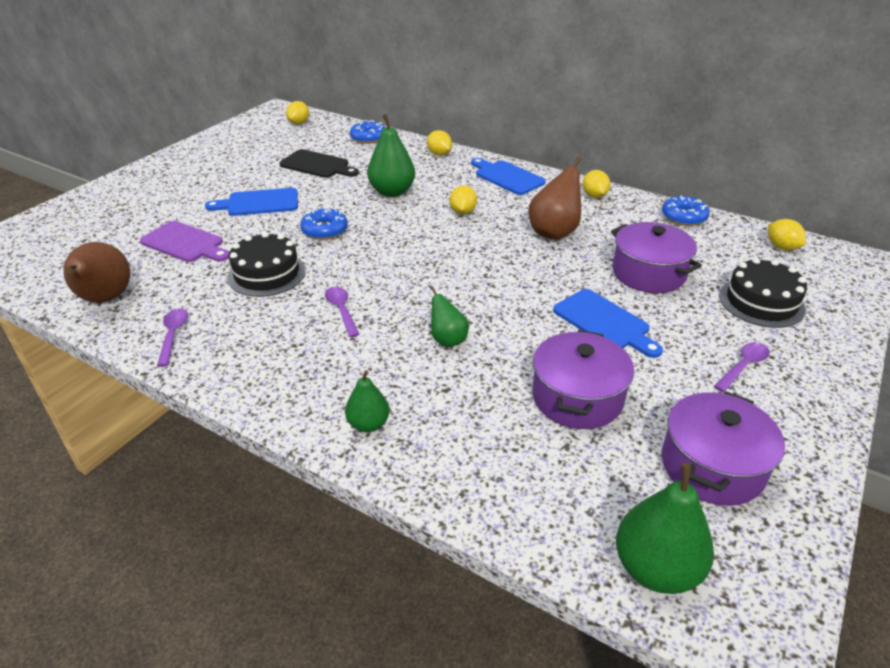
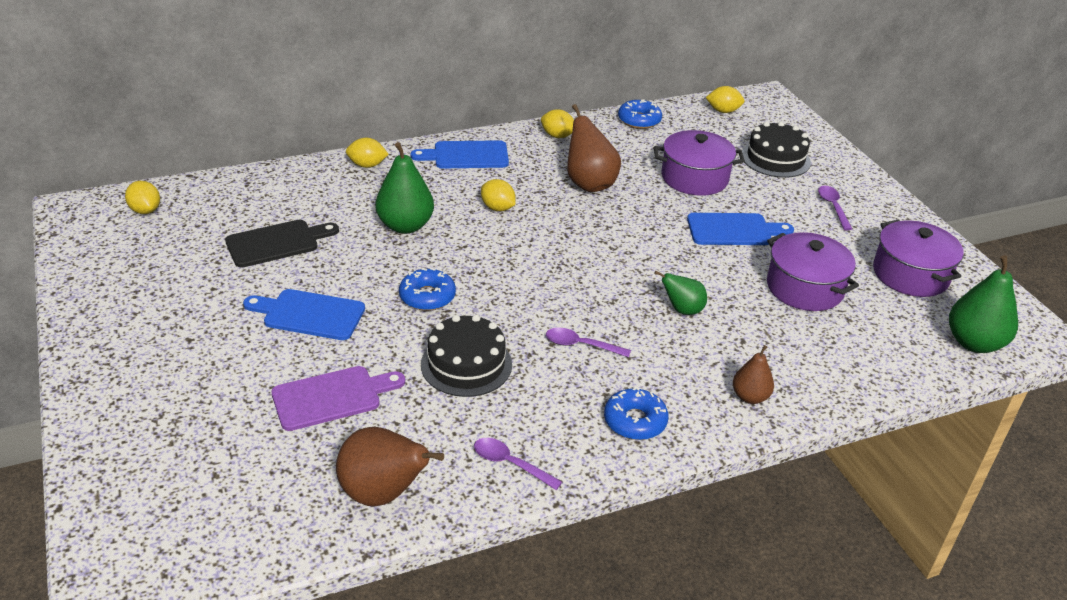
camera: 55 degrees left, 0 degrees up
blue cutting board [205,188,298,216] -> blue cutting board turned 75 degrees clockwise [243,289,365,340]
green pear [345,370,390,432] -> brown pear [733,345,774,404]
blue donut [350,120,386,144] -> blue donut moved to [604,387,669,440]

